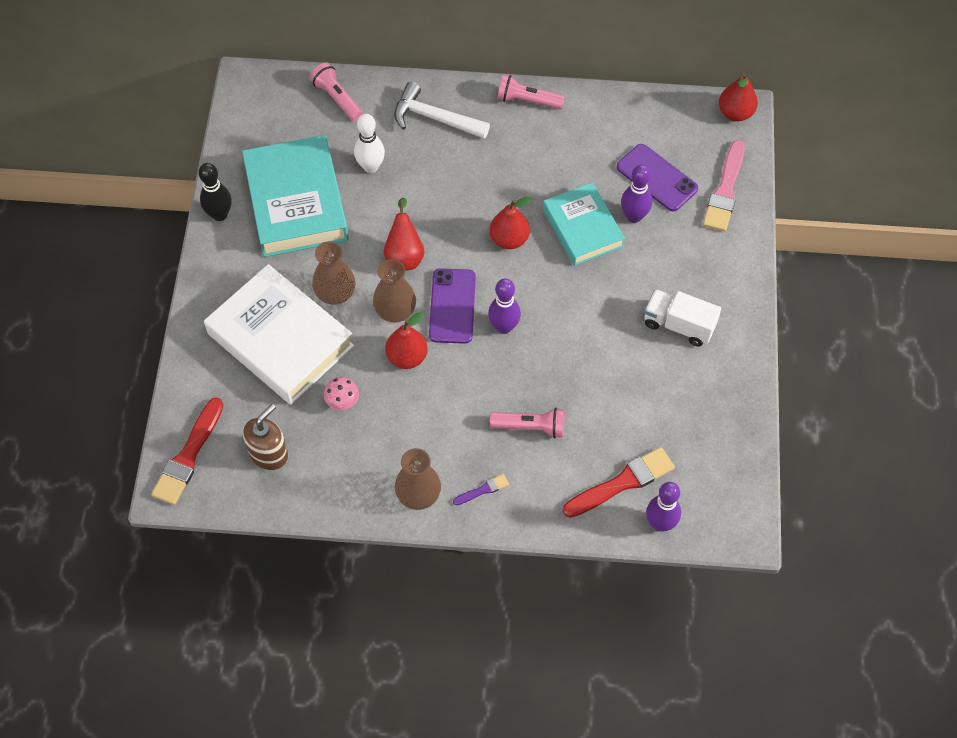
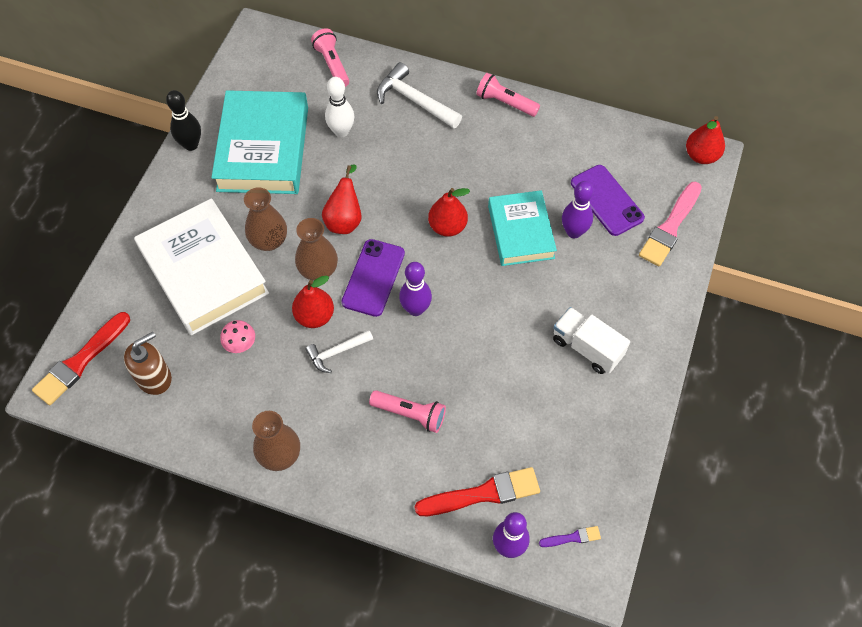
camera: 15 degrees right, 0 degrees up
purple brush [453,474,509,505] -> purple brush moved to [539,526,601,547]
none -> white hammer [306,330,373,373]

